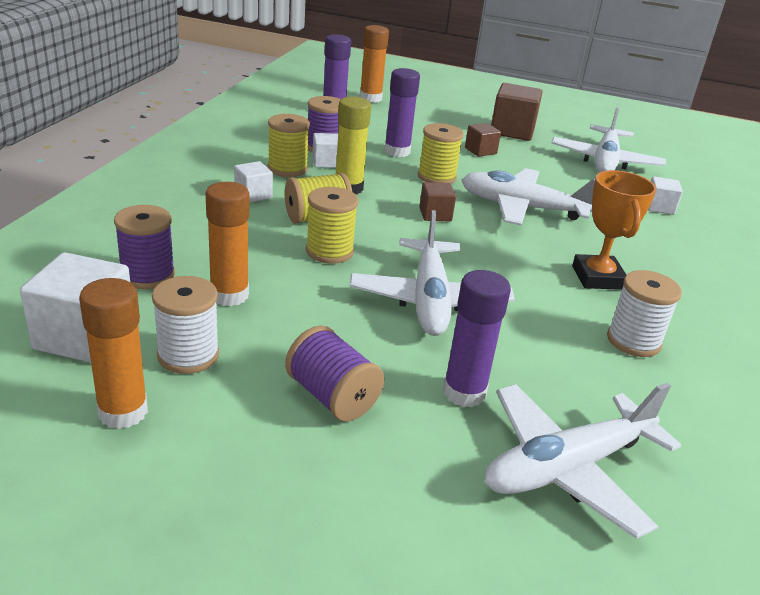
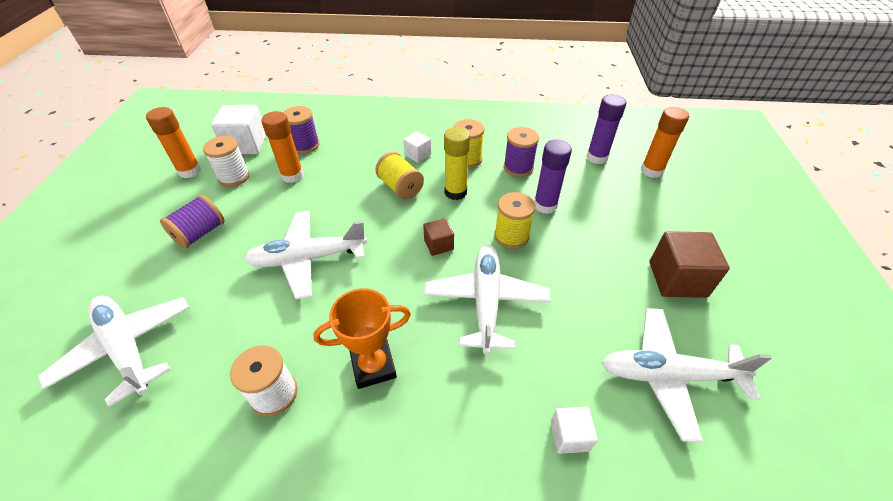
camera: 80 degrees right, 15 degrees up
yellow spool [306,187,358,264] -> none
white cube [312,133,338,168] -> none
purple glue stick [443,270,511,407] -> none
brown cube [465,123,501,157] -> none

